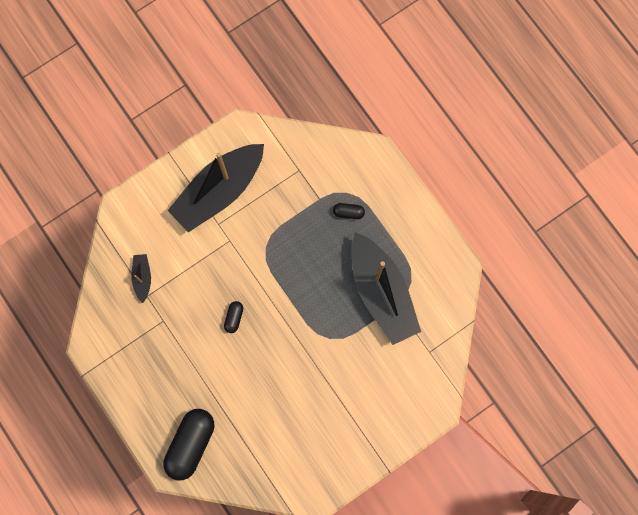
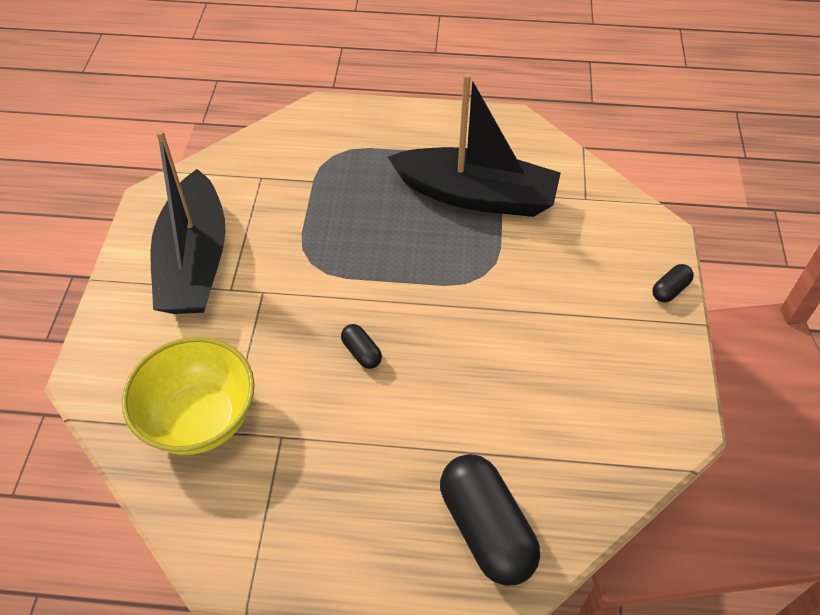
camera: 50 degrees left, 25 degrees down
black boat [131,254,151,303] -> yellow bowl [122,337,255,455]
black capsule [333,203,365,219] -> black capsule moved to [652,264,694,303]

